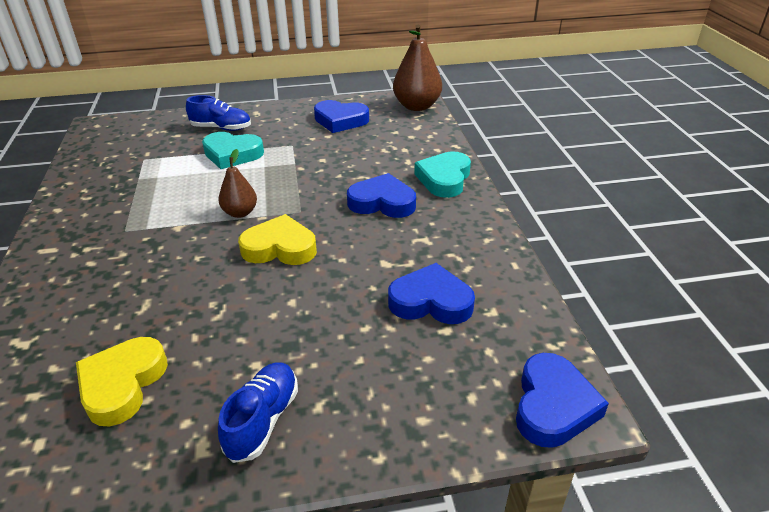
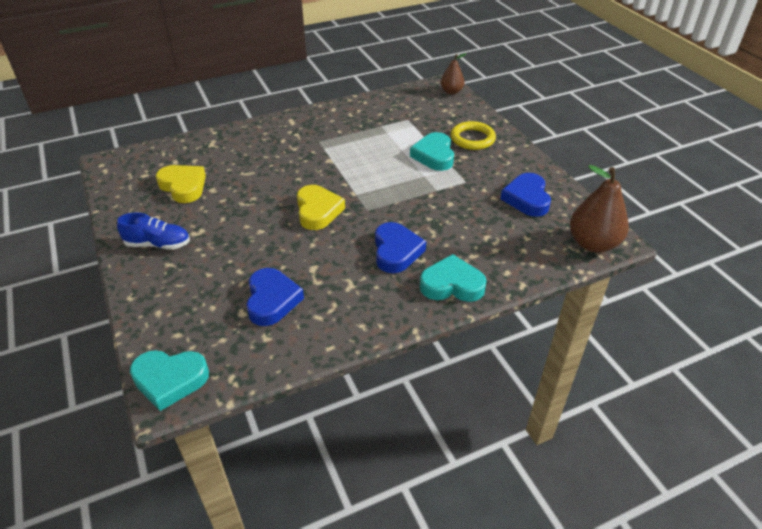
camera: 75 degrees right, 5 degrees up
yellow heart [76,337,168,426] -> yellow heart turned 45 degrees clockwise [156,165,206,203]
blue shoe [186,95,251,131] -> yellow ring [451,121,496,150]
brown pear [218,149,257,218] -> brown pear moved to [441,53,466,94]
blue heart [516,353,609,448] -> turquoise heart [130,350,209,411]

